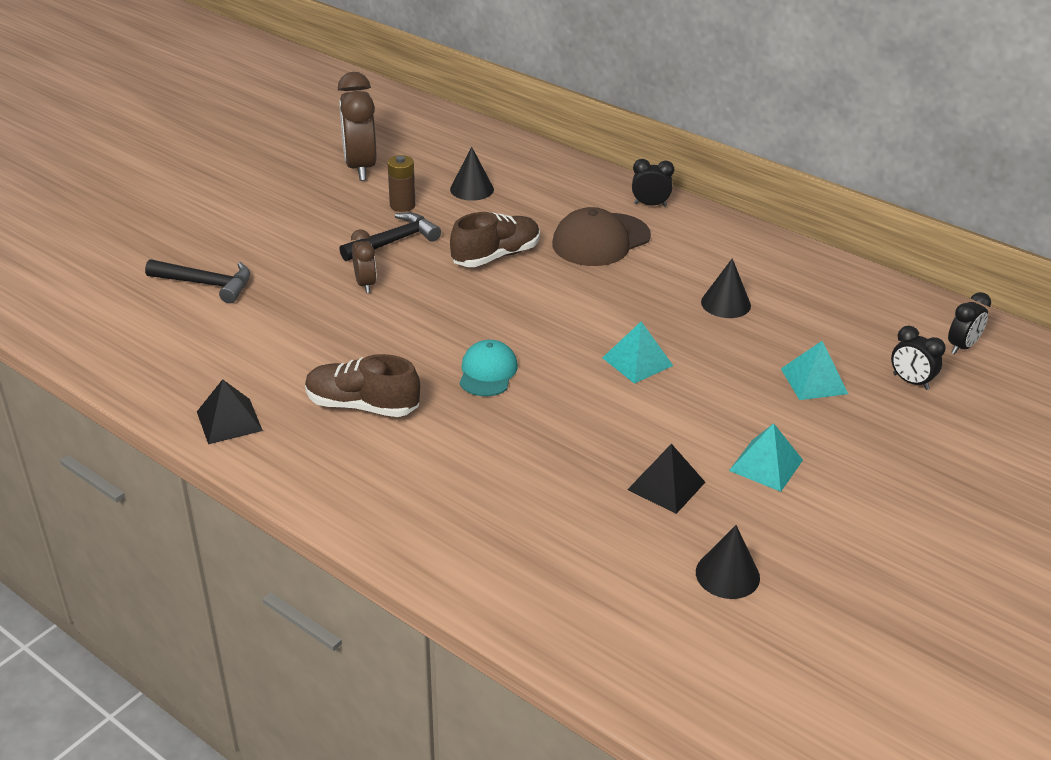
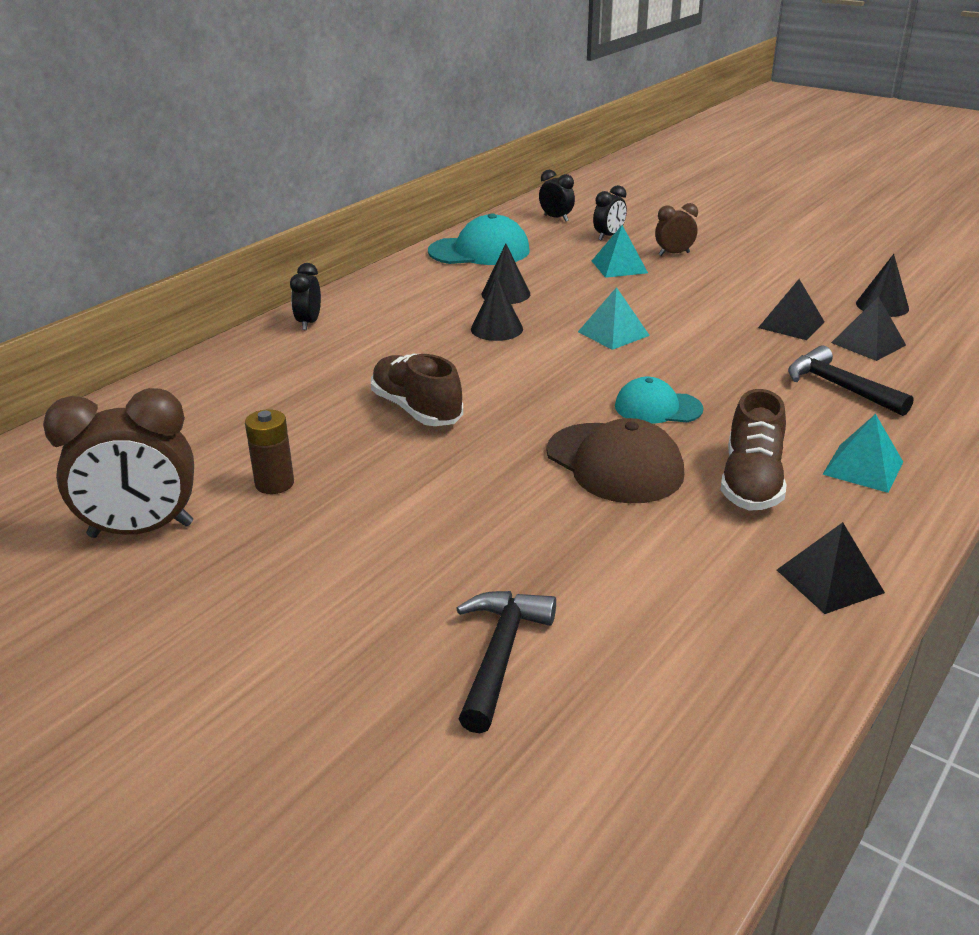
camera: 90 degrees left, 5 degrees down
black hammer [339,212,441,261] -> black hammer moved to [788,345,914,416]
brown clock [351,229,376,293] -> brown clock moved to [655,203,698,256]
black cone [450,147,494,201] -> black cone moved to [471,276,523,341]
brown cap [552,207,651,266] -> brown cap moved to [546,418,684,503]
turquoise pyramid [729,423,803,492] -> turquoise pyramid moved to [822,414,903,493]
none -> turquoise cap [428,213,530,265]
none -> black pyramid [831,297,906,361]

